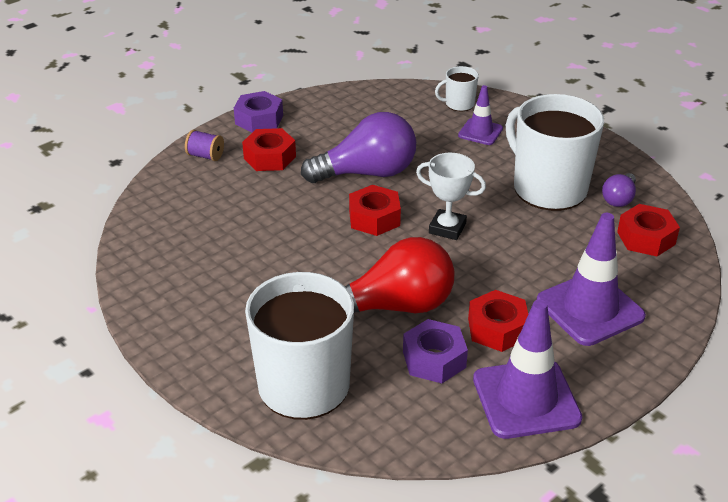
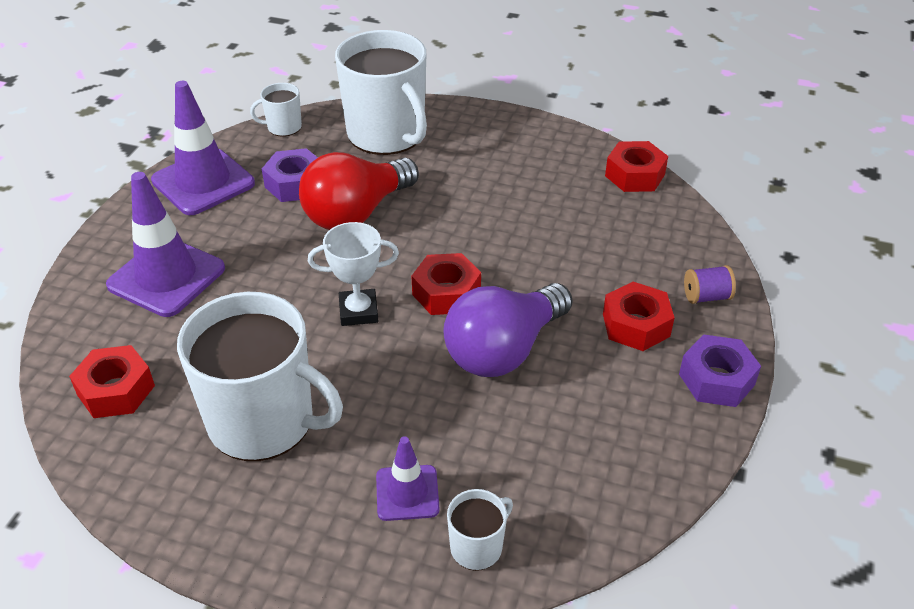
camera: 150 degrees right, 5 degrees up
red nut [468,290,528,352] -> red nut moved to [605,141,668,192]
purple light bulb [602,173,636,207] -> none
none -> white mug [250,83,302,137]

